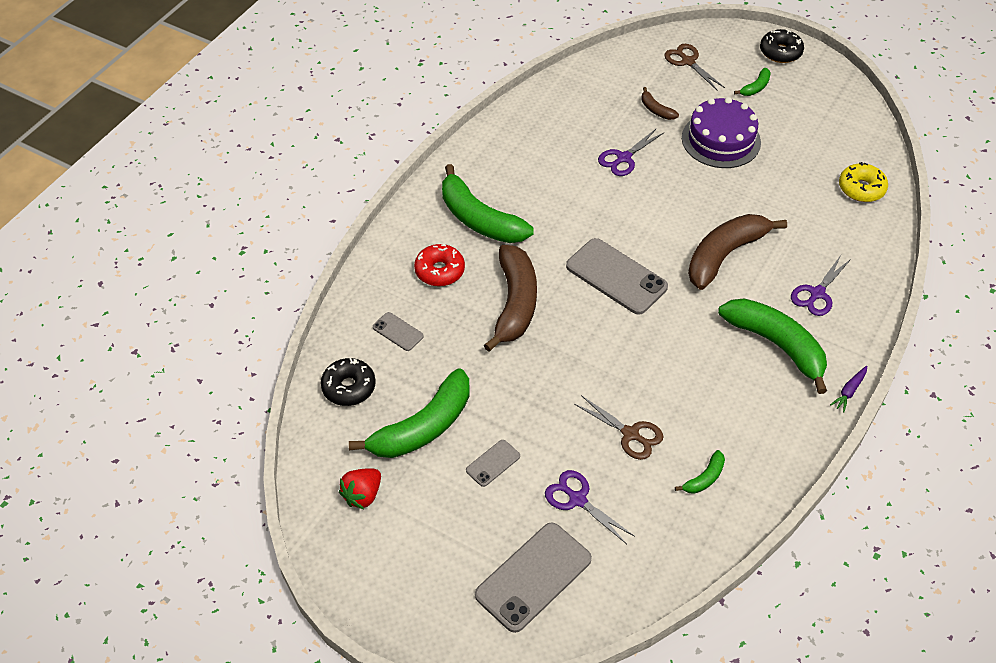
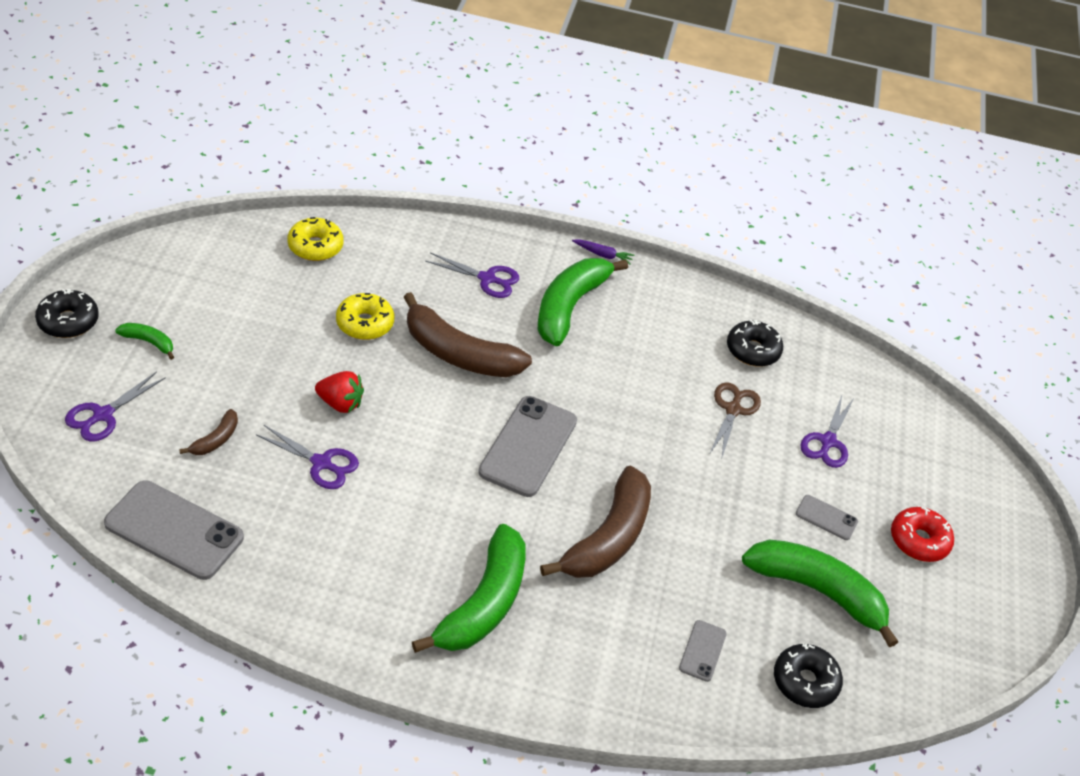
camera: 115 degrees left, 5 degrees down
red strawberry [339,468,381,509] -> red strawberry moved to [315,371,364,413]
red donut [414,244,465,286] -> red donut moved to [891,507,954,562]
grey phone [475,522,592,633] -> grey phone moved to [104,480,244,580]
brown banana [484,245,537,352] -> brown banana turned 135 degrees clockwise [540,466,651,578]
brown scissors [664,44,725,91] -> purple scissors [65,371,166,441]
green banana [675,450,725,494] -> black donut [727,320,783,367]
purple cake [682,97,761,168] -> none
none -> yellow donut [336,293,394,340]

